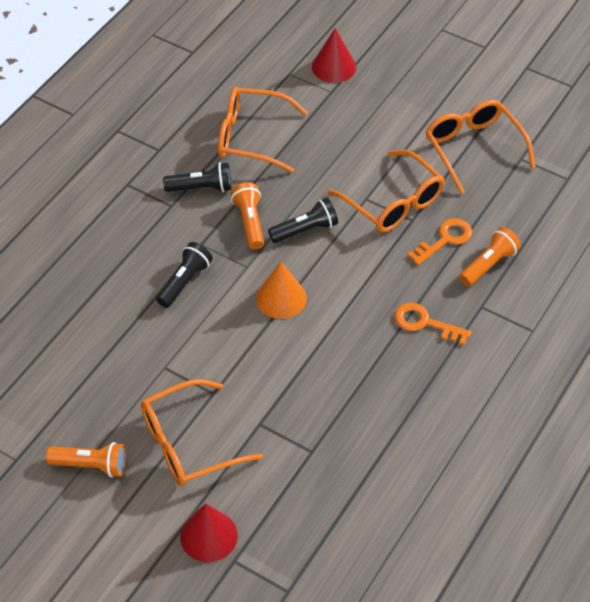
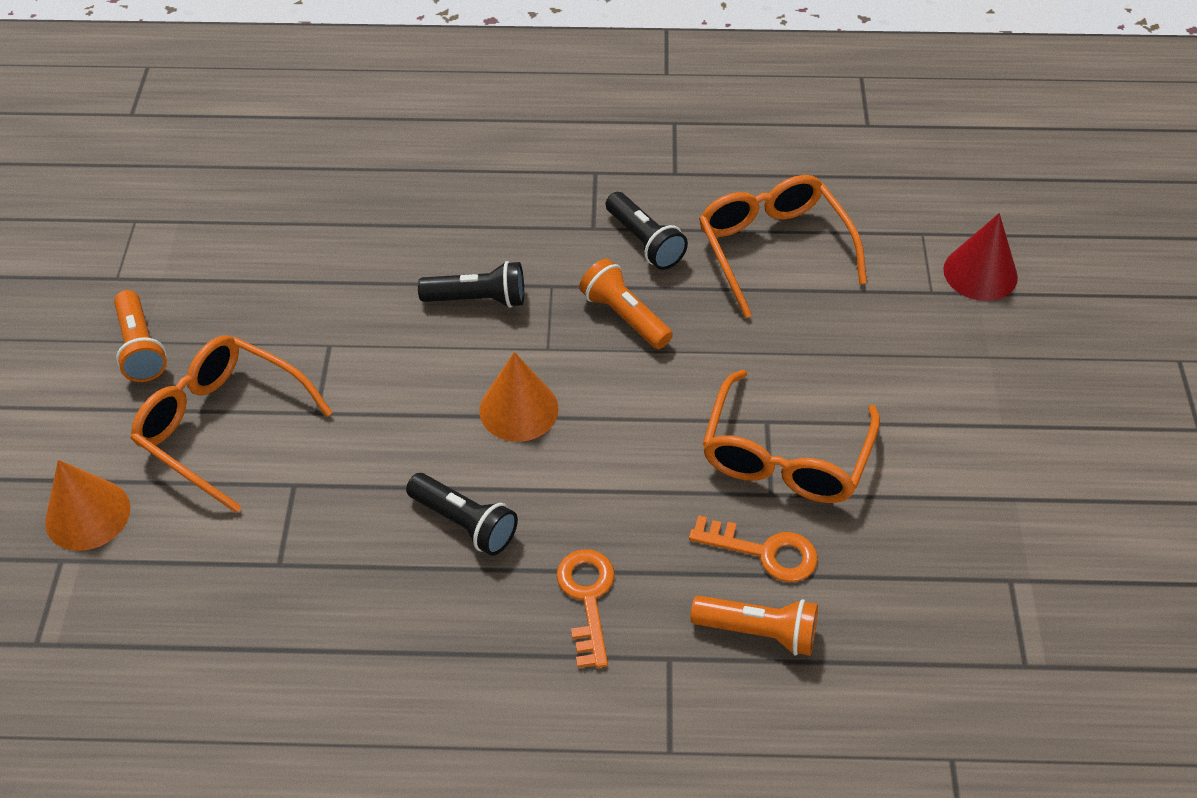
camera: 60 degrees right, 0 degrees up
red cone [180,503,238,562] -> orange cone [45,460,130,551]
orange flashlight [231,182,264,249] -> orange flashlight turned 90 degrees counterclockwise [579,258,673,349]
black flashlight [268,198,338,243] -> black flashlight moved to [406,473,518,556]
orange glasses [426,100,536,194] -> none

